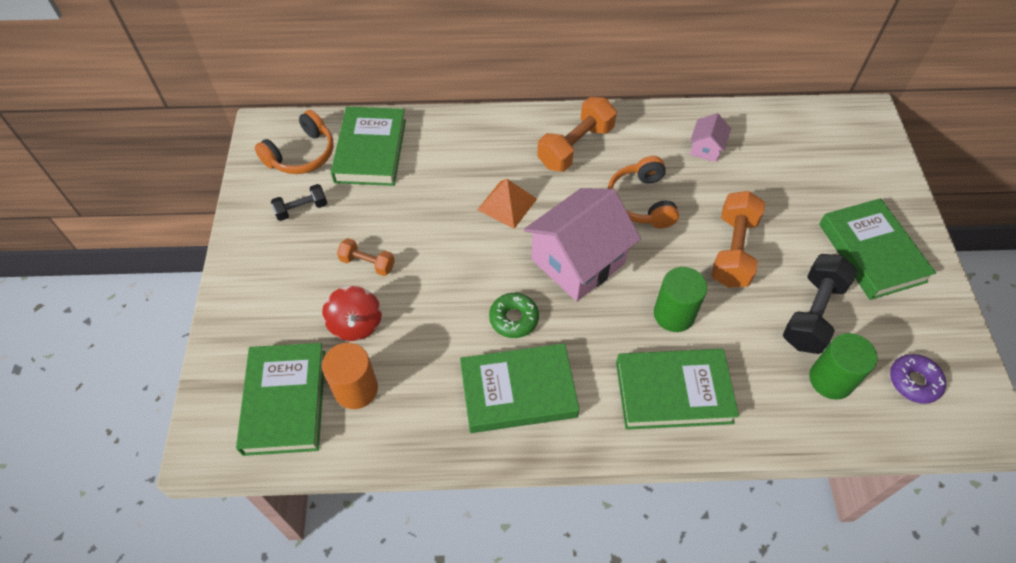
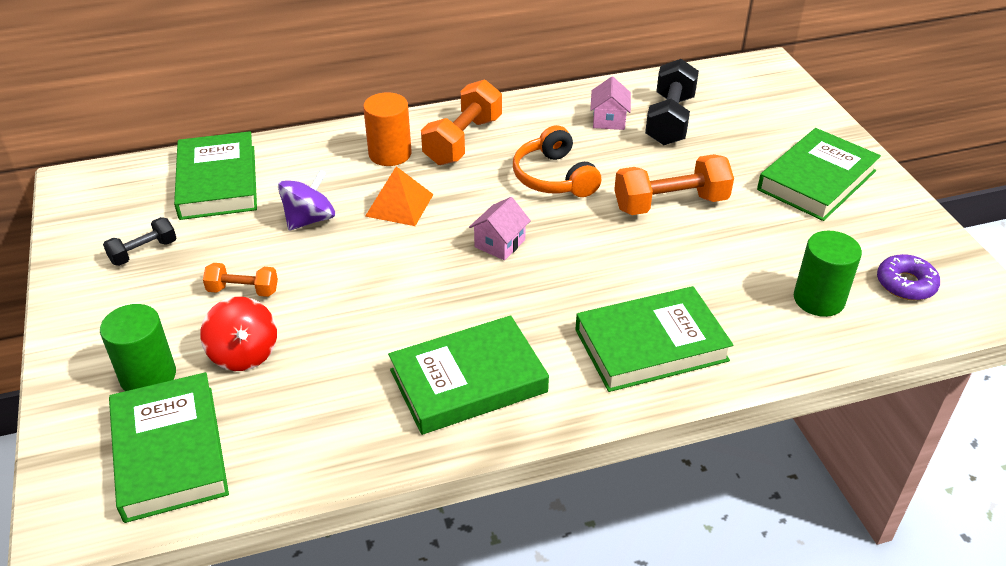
camera: 15 degrees left, 15 degrees down
orange headphones [255,110,334,174] -> none
orange cylinder [322,343,378,409] -> orange cylinder moved to [363,92,412,166]
green donut [489,293,539,338] -> none
pink house [524,188,641,301] -> pink house [469,197,531,260], size x0.46
green cylinder [654,267,707,332] -> green cylinder moved to [100,304,176,391]
orange dumbbell [711,191,765,288] -> orange dumbbell turned 75 degrees clockwise [614,154,734,215]
black dumbbell [783,254,857,354] -> black dumbbell moved to [645,59,699,145]
green book [819,198,936,300] -> green book turned 75 degrees clockwise [757,128,881,221]
none -> purple spinning top [278,169,335,230]

